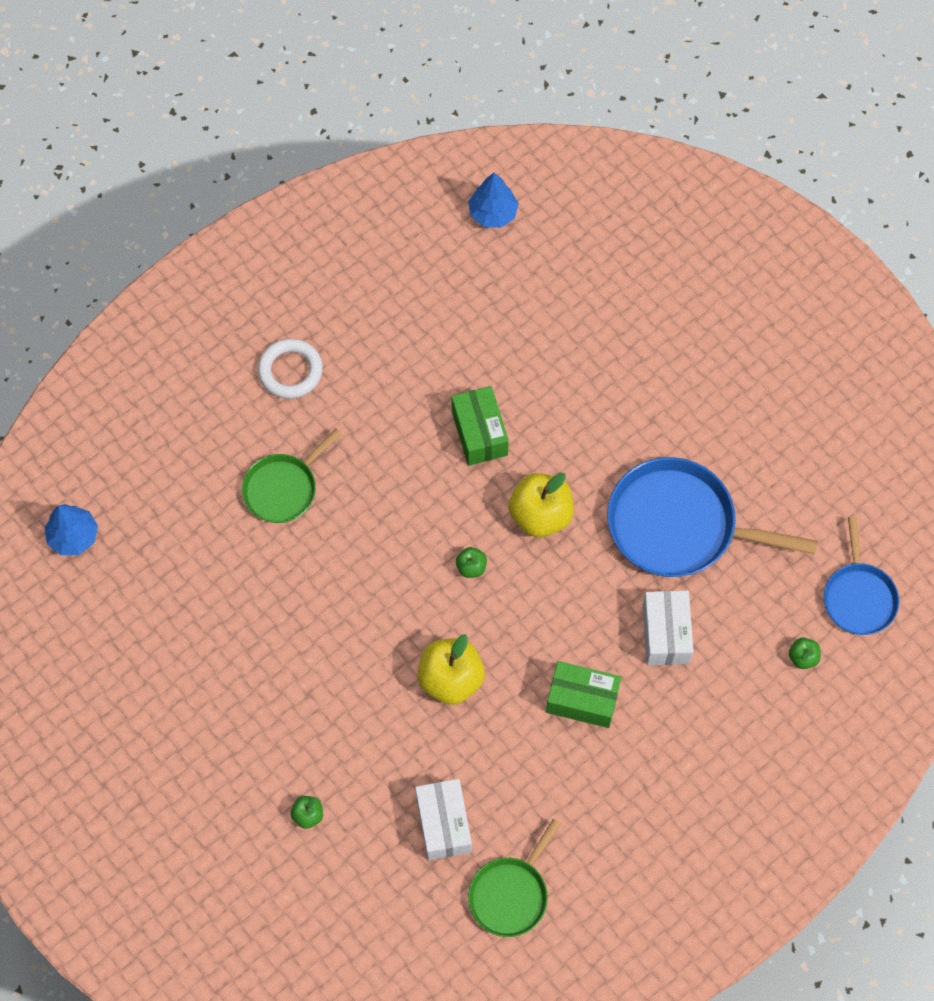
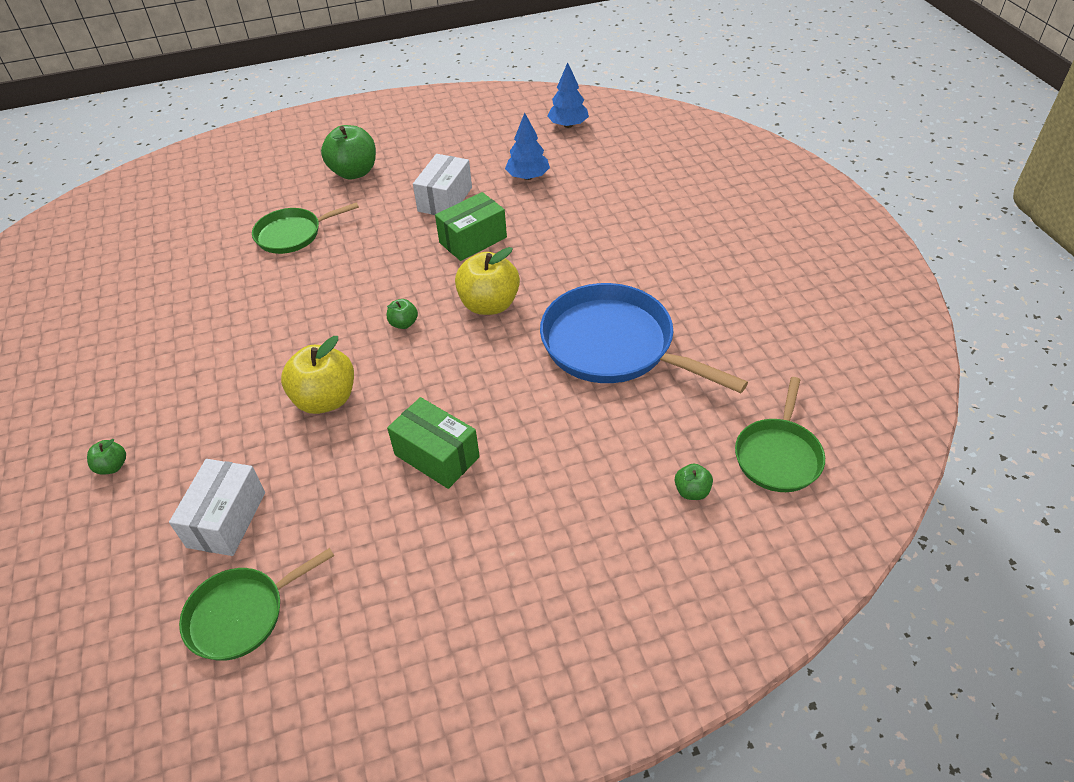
camera: 25 degrees right, 20 degrees down
blue tree [45,504,98,555] -> blue tree moved to [505,113,550,180]
white ring [258,339,323,399] -> green apple [321,125,376,180]
green box [451,386,509,466] -> green box turned 45 degrees clockwise [435,192,507,261]
white box [642,590,694,665] -> white box moved to [413,154,472,215]
blue pan [824,516,899,635] -> green pan [735,377,825,492]

